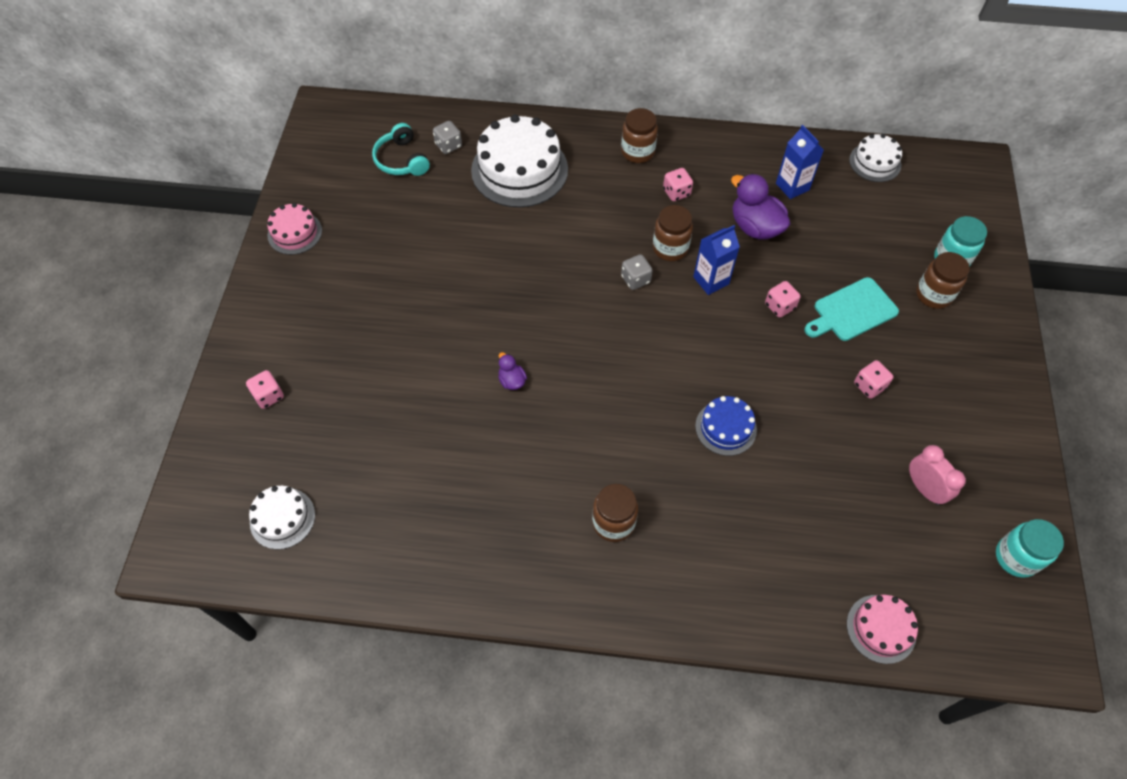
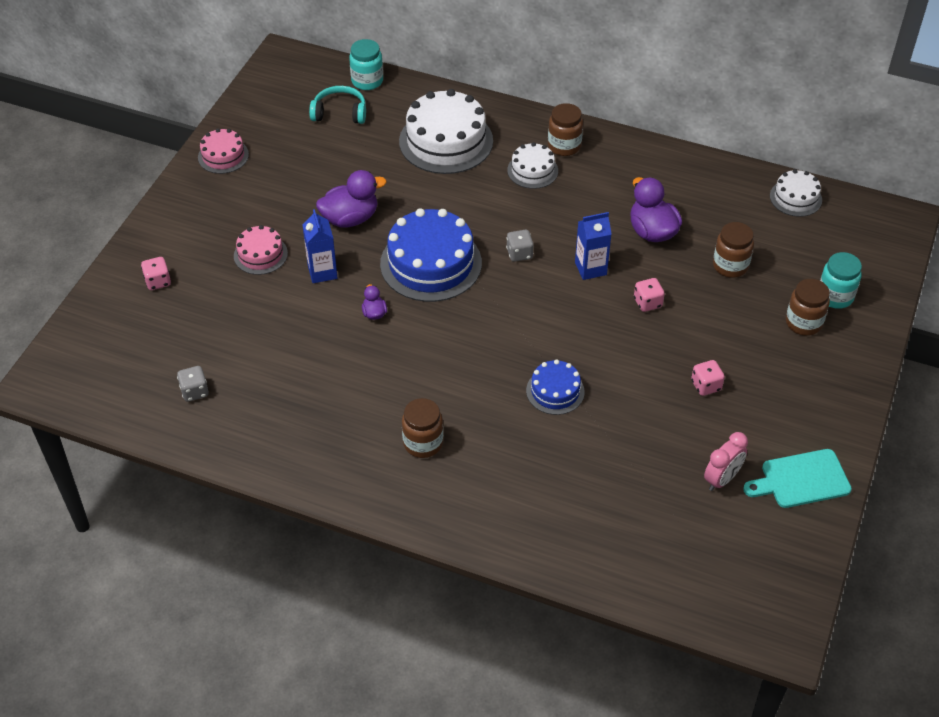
camera: 15 degrees right, 10 degrees down
white cake [249,486,315,550] -> white cake moved to [507,142,558,189]
turquoise headphones [372,123,430,176] -> turquoise headphones turned 105 degrees clockwise [309,86,366,124]
grey dice [433,121,462,154] -> grey dice moved to [177,366,209,402]
brown jar [653,205,693,261] -> brown jar moved to [713,222,754,278]
pink dice [663,168,693,201] -> none
blue carton [776,125,824,199] -> blue carton moved to [302,209,338,283]
turquoise cutting board [805,277,899,341] -> turquoise cutting board moved to [743,449,852,508]
pink cake [847,595,918,664] -> pink cake moved to [234,225,288,275]
pink clock [909,445,966,505] -> pink clock turned 60 degrees clockwise [704,432,748,491]
turquoise jar [996,519,1064,578] -> turquoise jar moved to [349,39,383,90]
none -> purple duck [316,170,387,227]
none -> blue cake [380,208,482,302]

